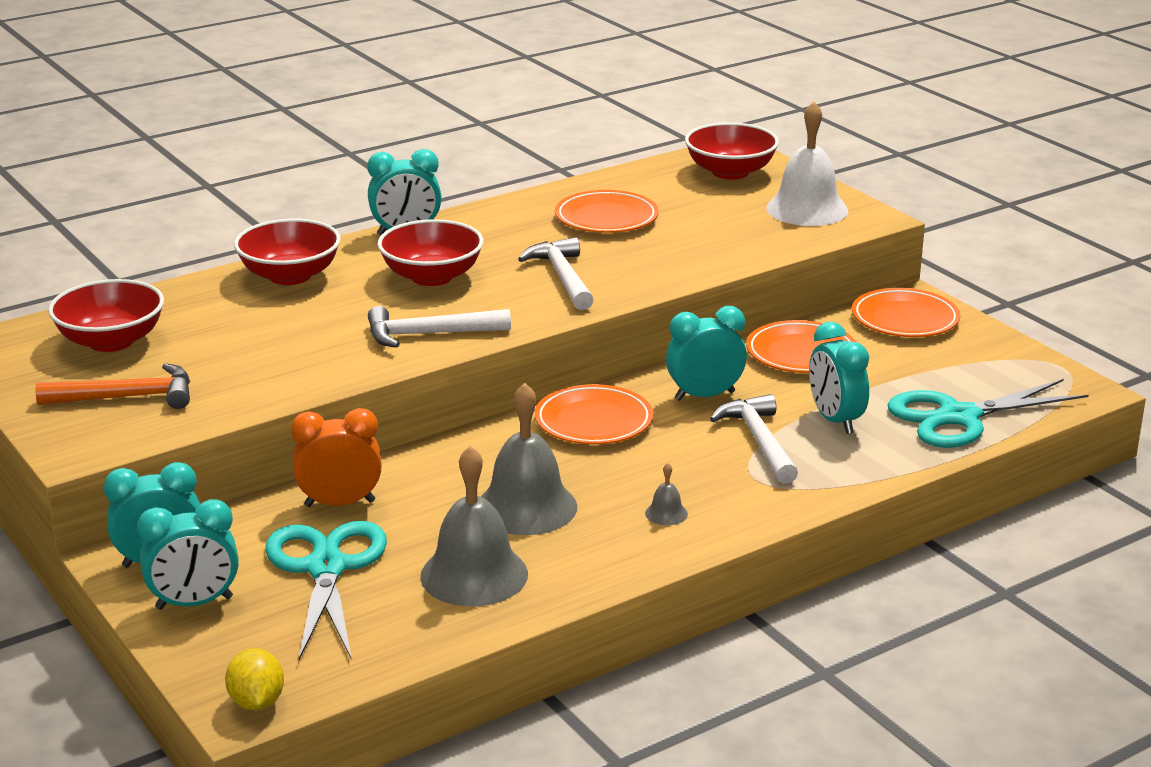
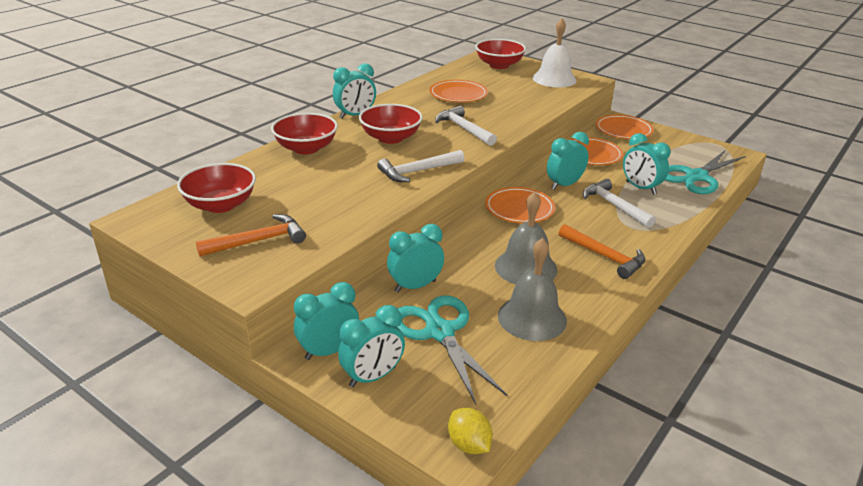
camera: 20 degrees left, 5 degrees up
orange clock [291,408,382,507] -> turquoise clock [387,224,444,292]
grey bell [645,463,688,525] -> orange hammer [559,224,645,279]

